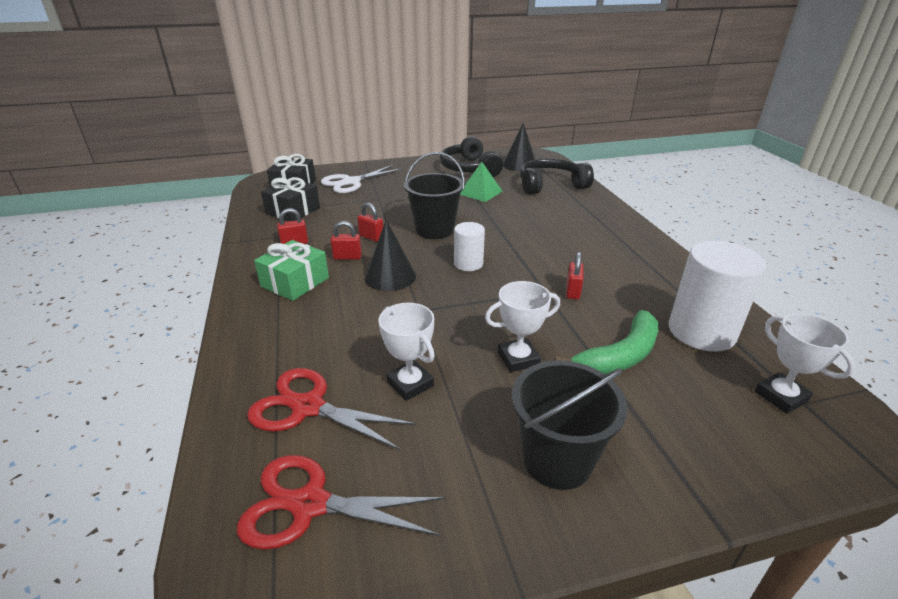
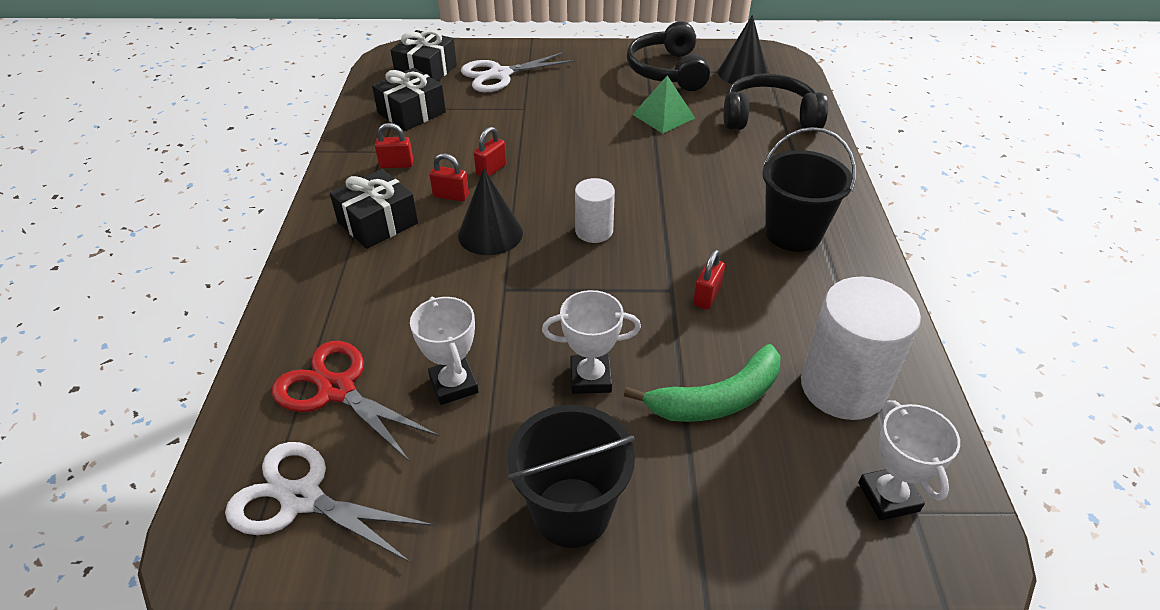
camera: 15 degrees right, 10 degrees up
red scissors [237,455,446,550] -> white scissors [225,442,434,563]
green gift [254,240,329,301] -> black gift [330,169,418,249]
red padlock [357,203,383,242] -> red padlock turned 75 degrees clockwise [474,127,507,177]
black bucket [404,152,465,239] -> black bucket moved to [762,127,856,252]

